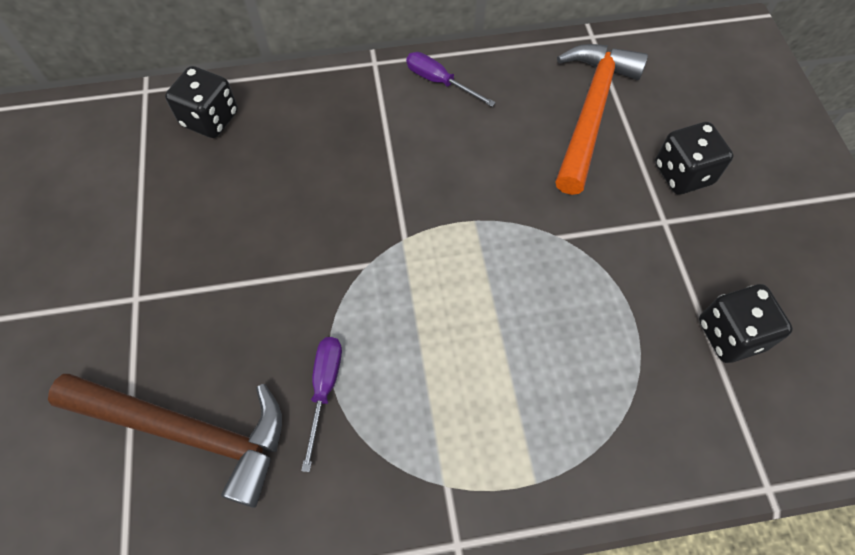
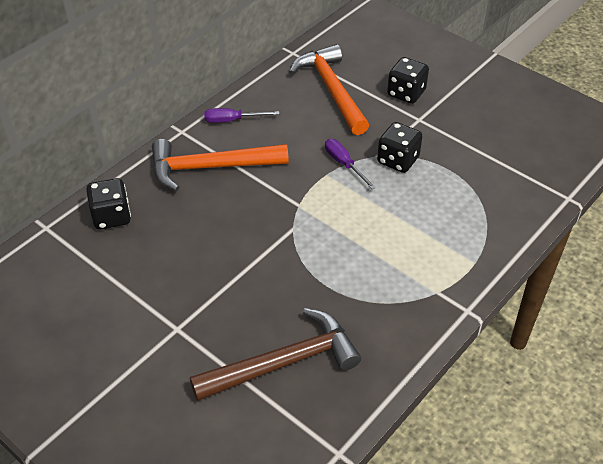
camera: 40 degrees left, 15 degrees down
purple screwdriver [301,337,342,472] -> purple screwdriver moved to [325,139,376,189]
black dice [699,284,793,363] -> black dice moved to [377,122,423,173]
none -> orange hammer [152,139,289,191]

